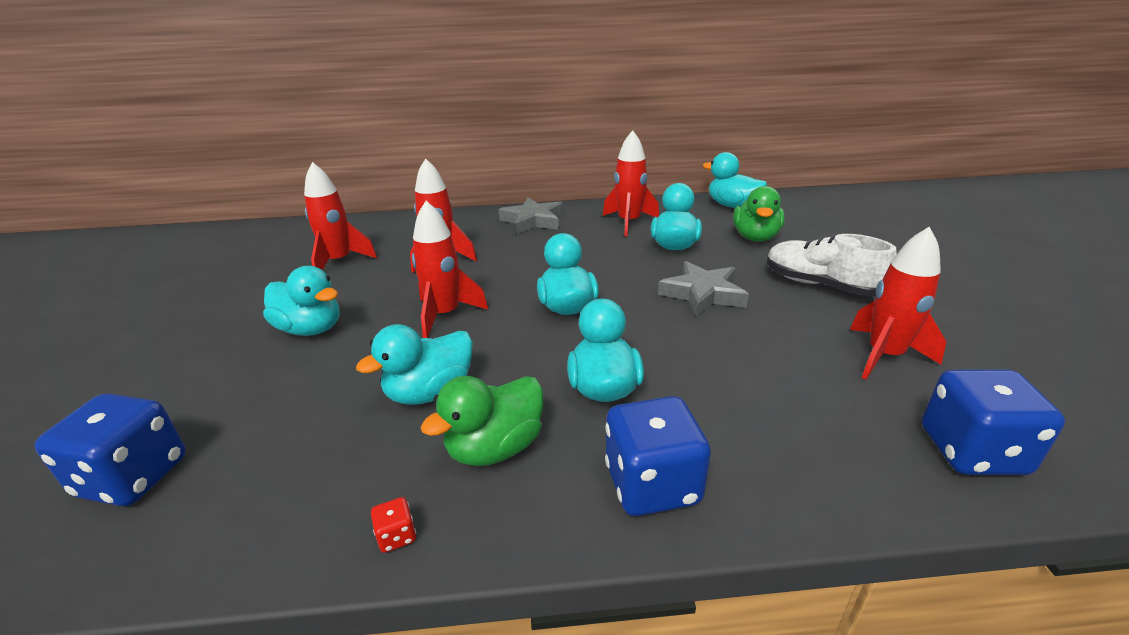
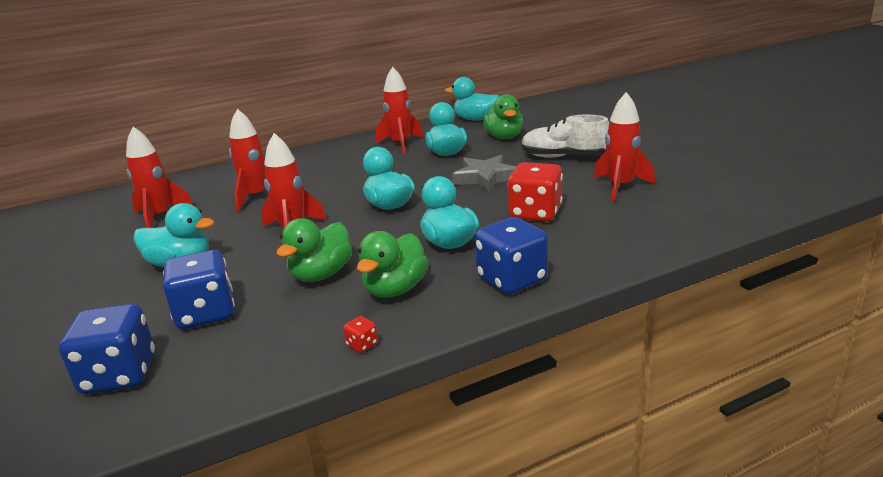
camera: 20 degrees left, 5 degrees down
turquoise duck [356,324,473,405] -> green duck [276,218,352,282]
grey star [499,197,563,234] -> none
blue dice [922,369,1065,475] -> blue dice moved to [163,250,235,329]
none -> red dice [507,162,563,222]

